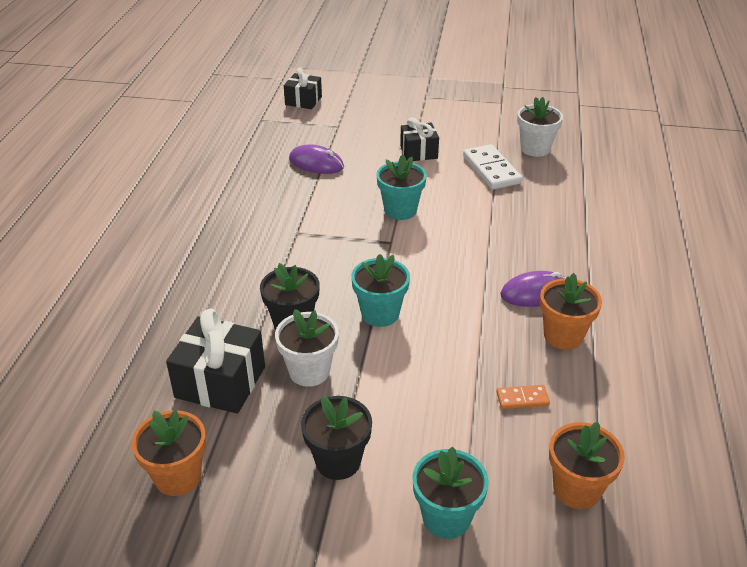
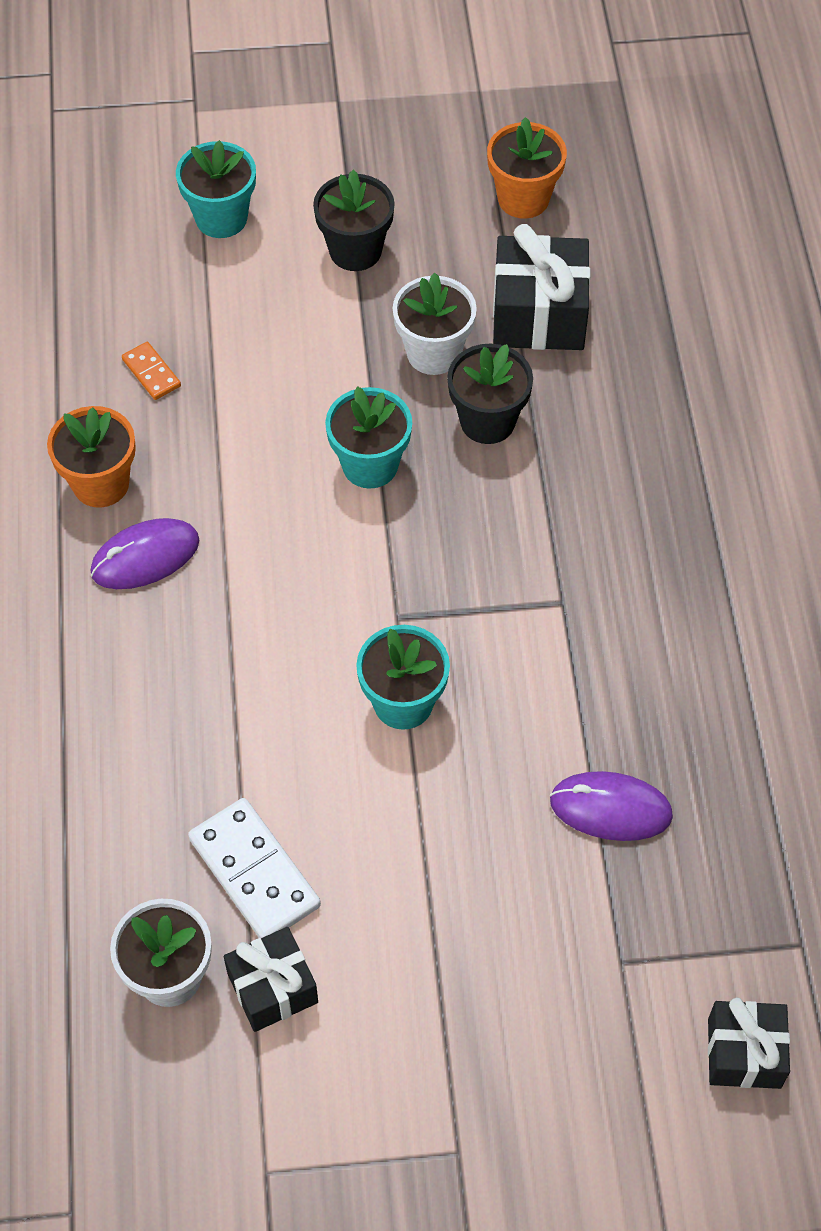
camera: 165 degrees right, 20 degrees up
black gift [400,117,439,161] -> black gift moved to [224,927,318,1032]
orange domino [496,385,550,409] -> orange domino turned 75 degrees clockwise [122,342,181,400]
orange flower pot [549,421,625,509] -> none

